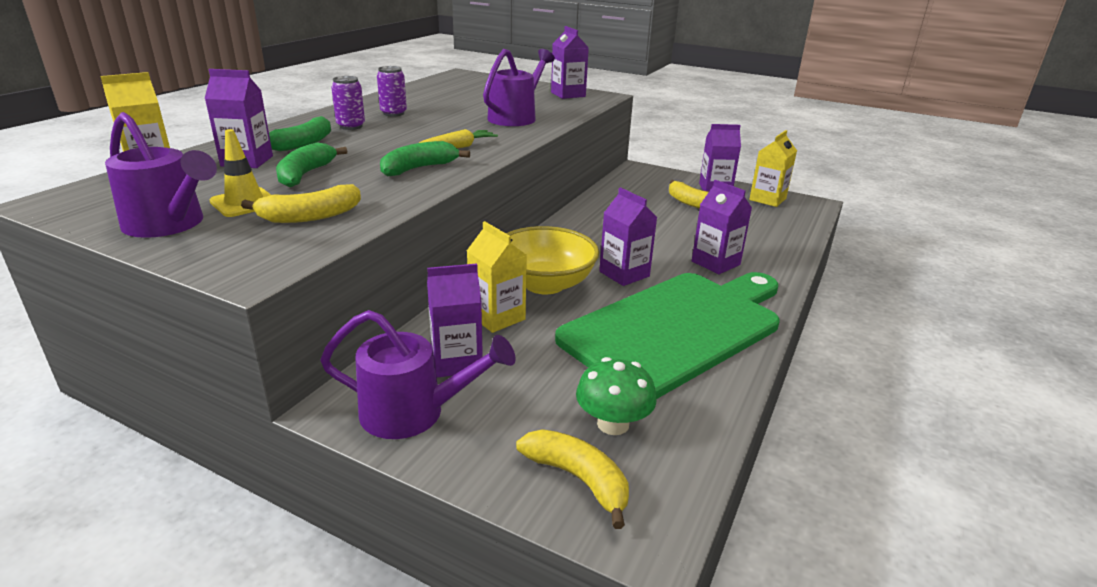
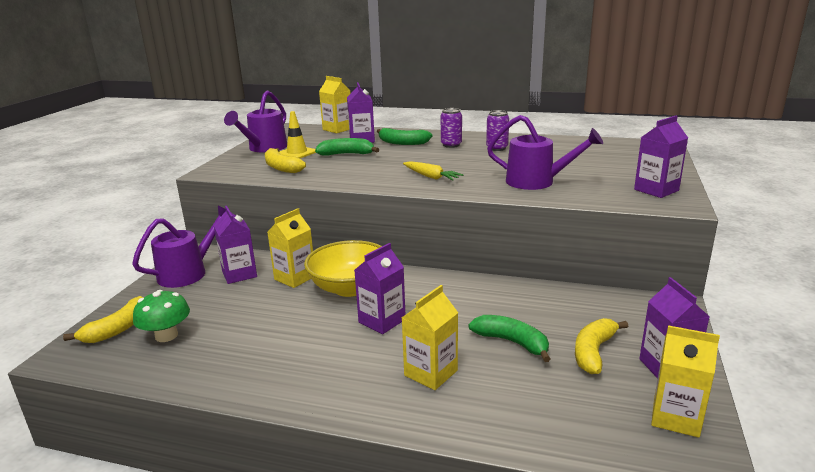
camera: 80 degrees right, 5 degrees down
purple watering can [320,310,516,439] -> purple watering can turned 135 degrees counterclockwise [132,206,226,288]
green banana [380,141,470,177] -> green banana moved to [468,315,551,362]
green cutting board [555,272,780,399] -> none
purple carton [692,180,752,274] -> yellow carton [402,285,458,390]

